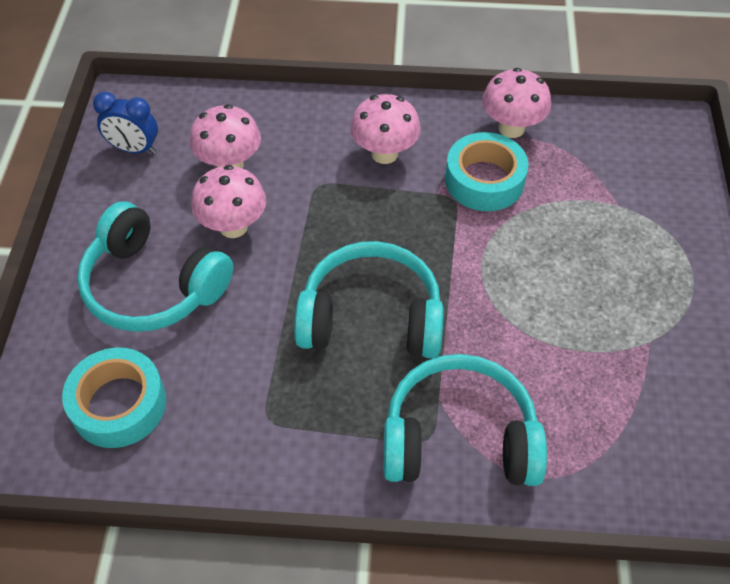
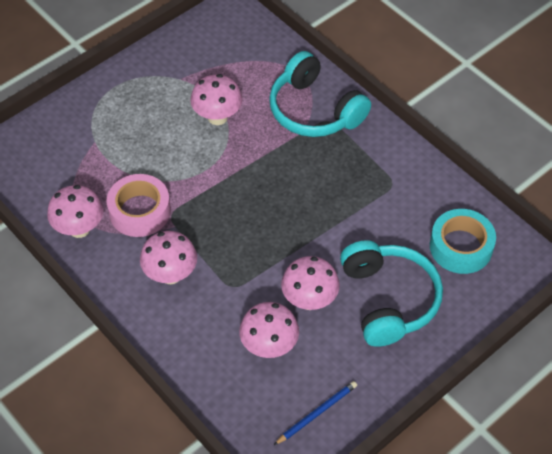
camera: 135 degrees left, 0 degrees up
blue clock [93,92,158,154] -> blue pencil [274,381,357,445]
turquoise headphones [294,241,444,358] -> none
turquoise tape [445,132,528,211] -> pink tape [107,174,171,237]
none -> pink mushroom [190,74,243,125]

